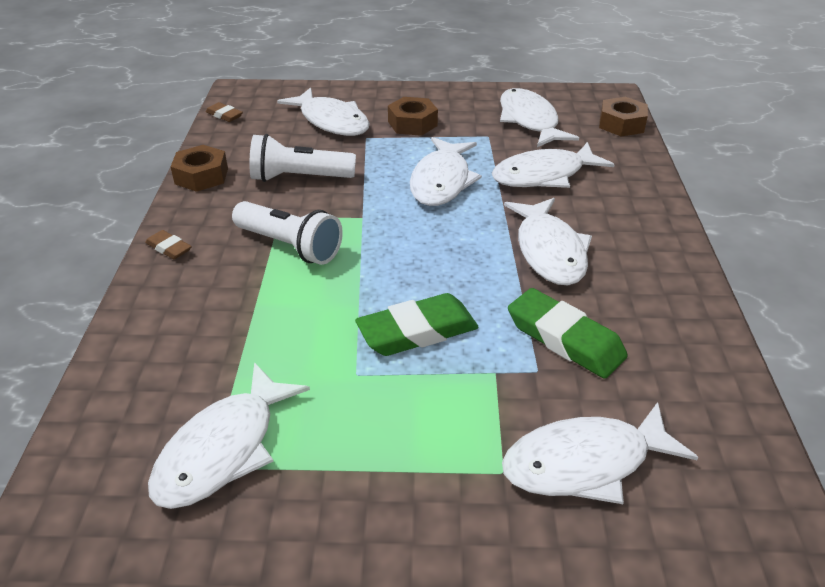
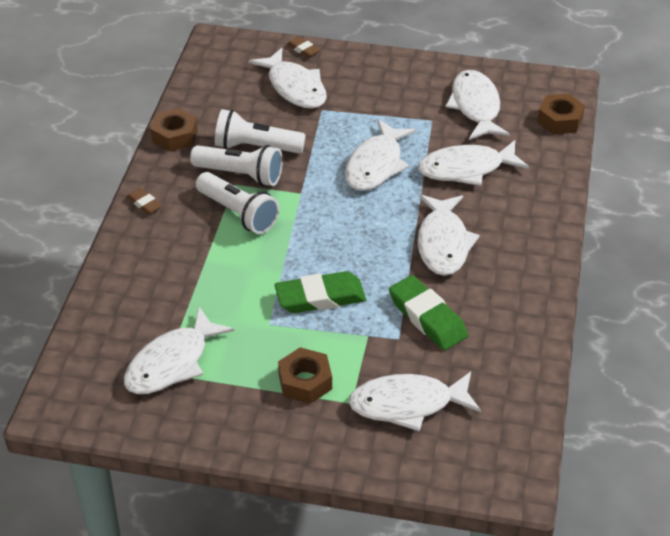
camera: 10 degrees right, 5 degrees up
brown eraser [206,102,243,122] -> brown eraser moved to [287,36,320,58]
brown nut [388,97,438,136] -> brown nut moved to [278,347,332,404]
none -> white flashlight [190,145,283,186]

